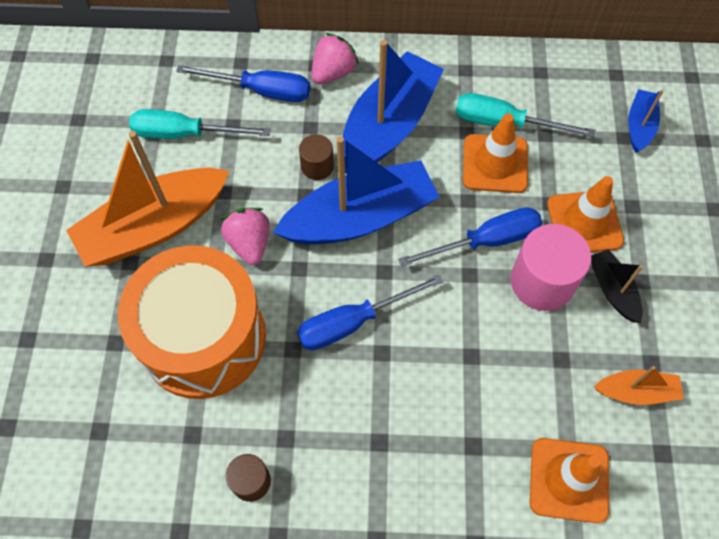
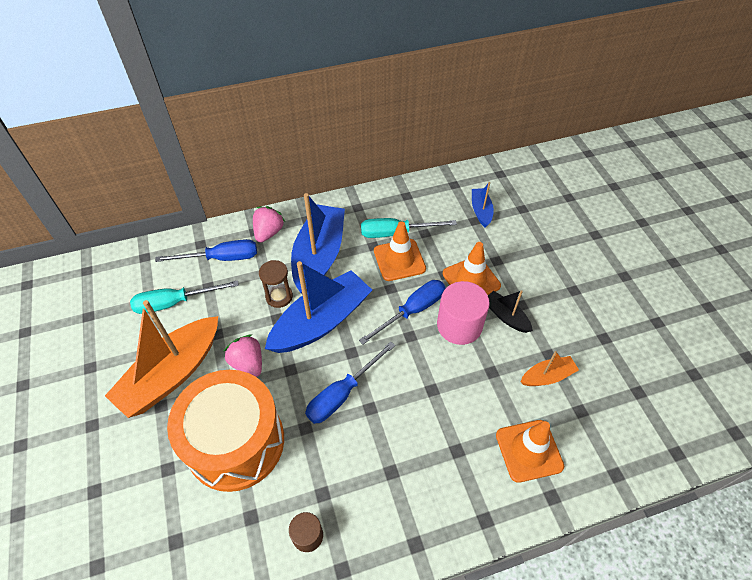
camera: 20 degrees left, 10 degrees down
brown cylinder [299,134,334,180] -> brown hourglass [259,260,293,308]

